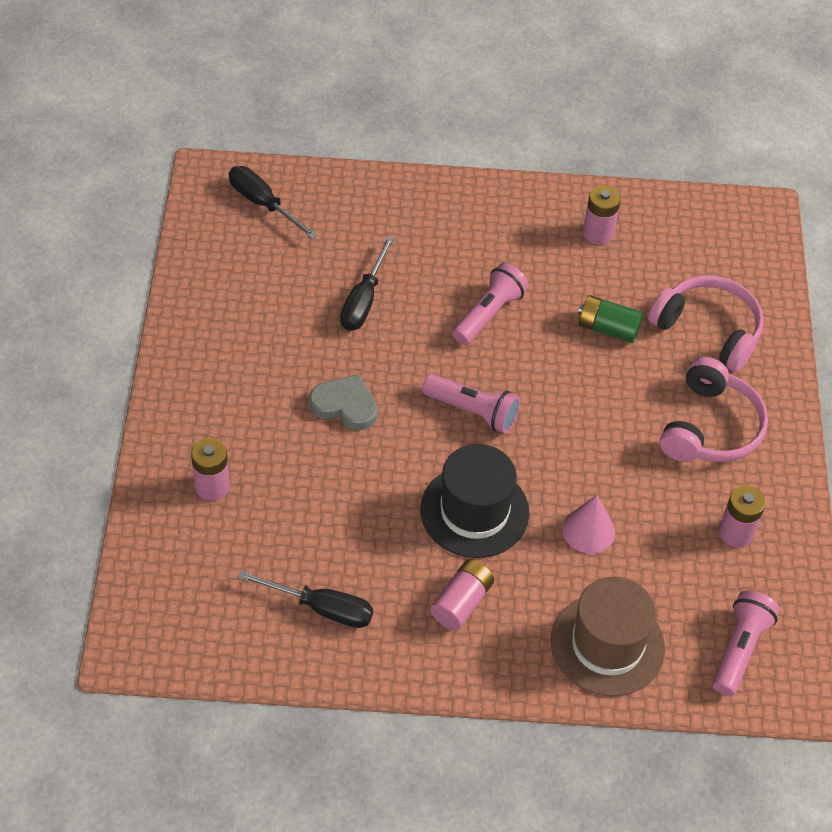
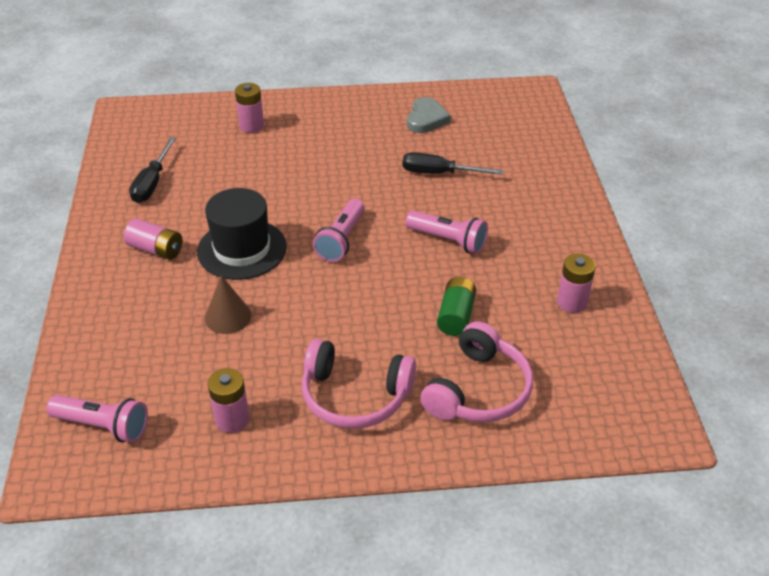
camera: 85 degrees right, 10 degrees down
black screwdriver [229,166,317,239] -> none
grey heart [309,374,378,430] -> grey heart moved to [407,97,451,133]
brown hat [551,577,665,697] -> none
pink cone [562,495,615,554] -> brown cone [205,275,252,334]

